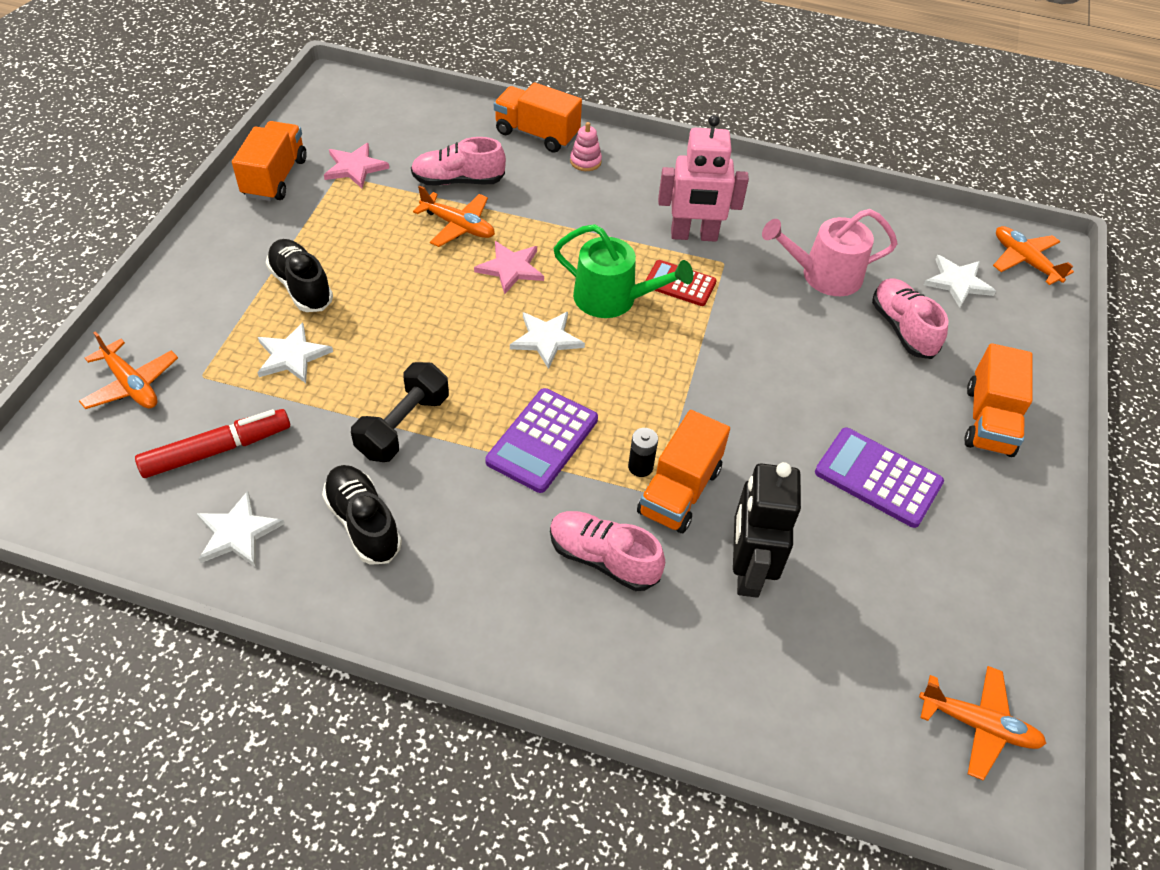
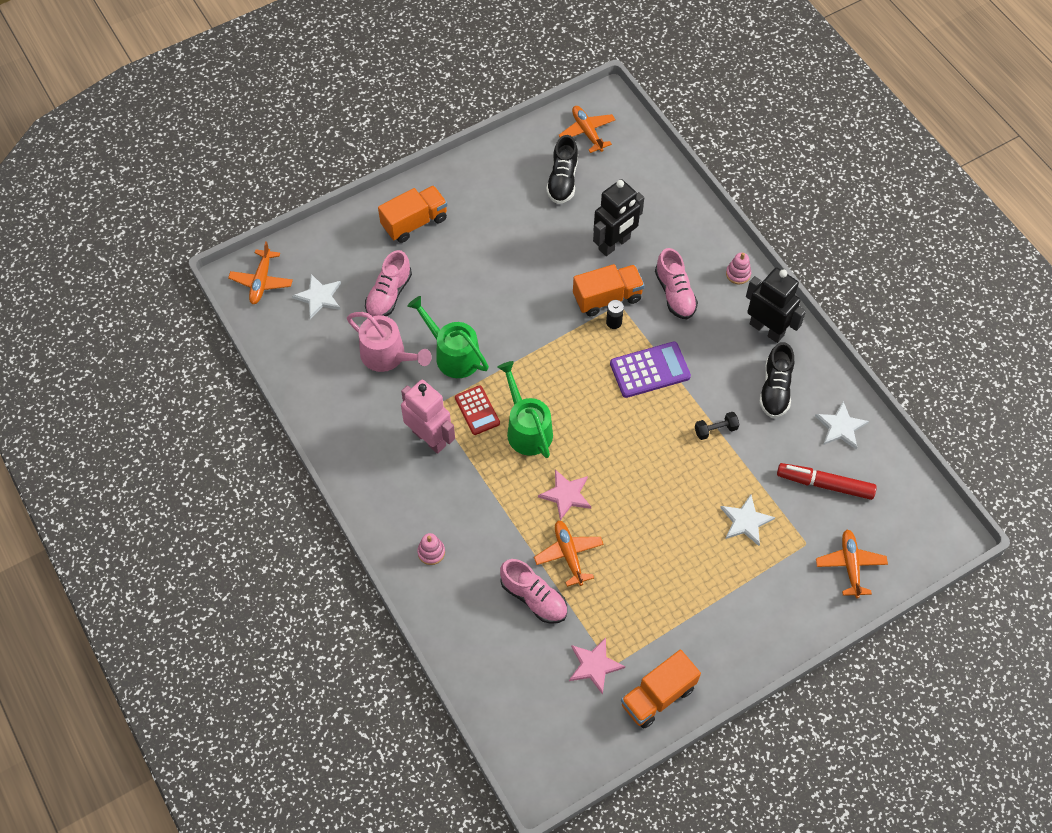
camera: 135 degrees left, 10 degrees up
black shoe [266,239,333,312] -> black shoe moved to [546,135,578,204]
black dumbbell [351,362,449,462] -> black dumbbell [695,412,740,440], size x0.58
orange truck [494,82,582,153] -> none
white star [510,312,585,369] -> none
purple calculator [815,427,944,528] -> none
none -> green watering can [407,296,489,378]
none -> pink stacking toy [726,253,751,284]
none -> black robot [746,268,806,343]

